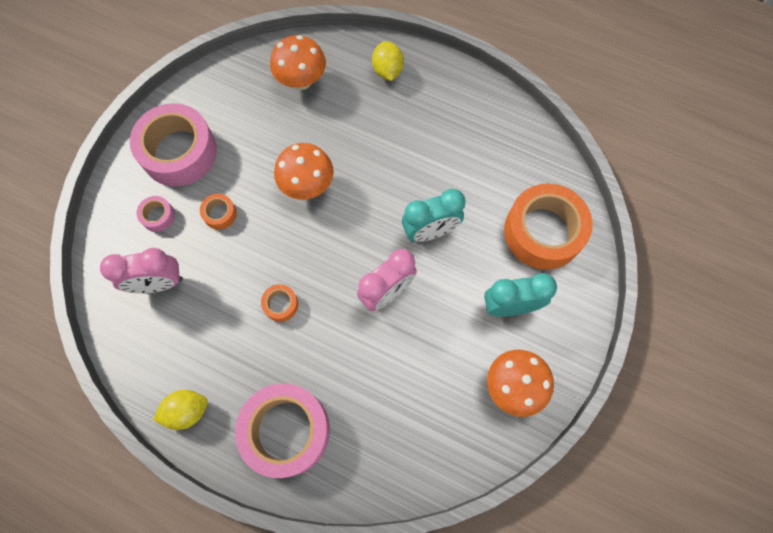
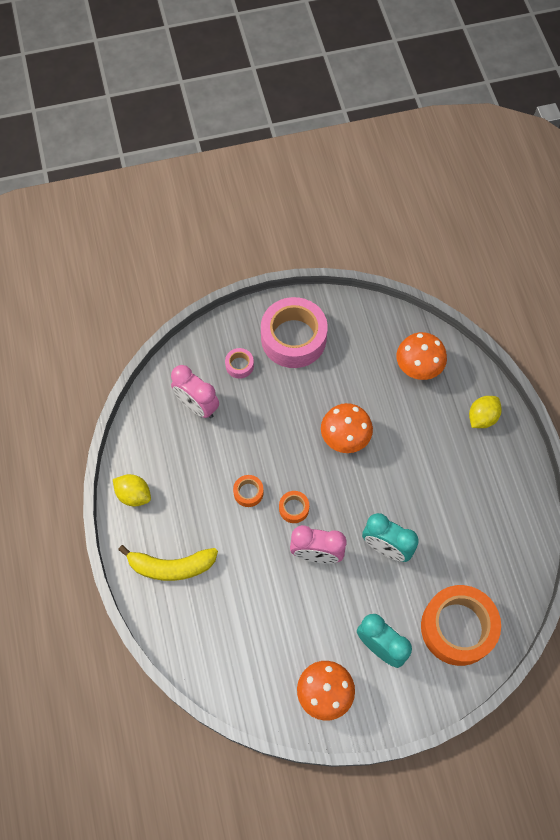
camera: 50 degrees right, 5 degrees down
orange tape [200,194,237,230] -> orange tape moved to [279,491,309,523]
pink tape [235,383,330,478] -> yellow banana [118,545,218,581]

